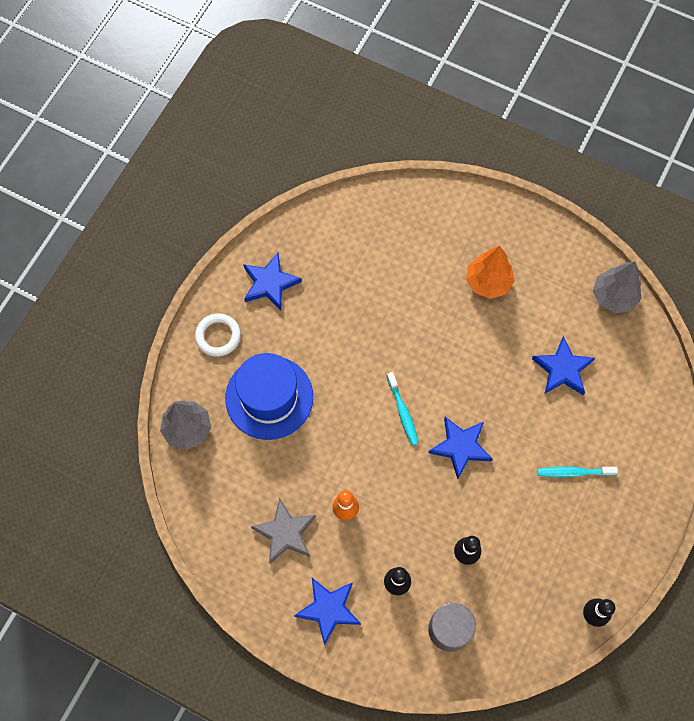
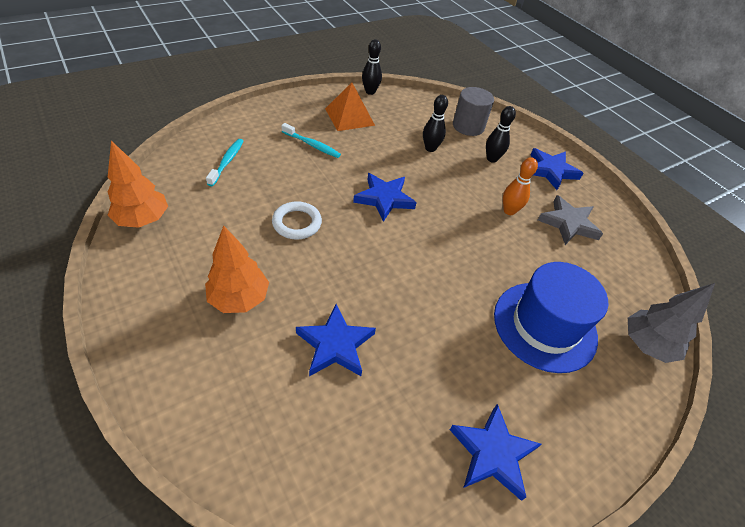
camera: 155 degrees left, 20 degrees down
white ring [195,313,241,357] -> white ring moved to [272,201,322,240]
turquoise toothbrush [386,372,419,446] -> turquoise toothbrush moved to [206,139,243,186]
blue star [532,336,595,395] -> blue star moved to [296,304,376,376]
grey tree [593,261,642,313] -> orange tree [107,141,168,228]
none -> orange pyramid [325,83,375,131]

